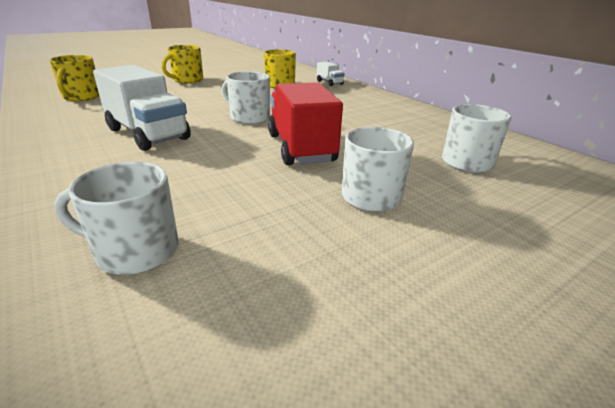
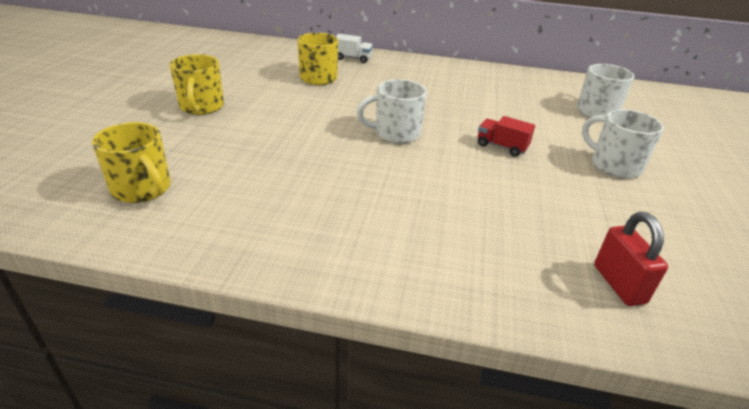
camera: 45 degrees left, 5 degrees up
white mug [55,162,179,275] -> red padlock [594,212,668,306]
white truck [93,65,191,151] -> none
red truck [268,82,343,165] -> red truck [478,116,535,157], size x0.48

